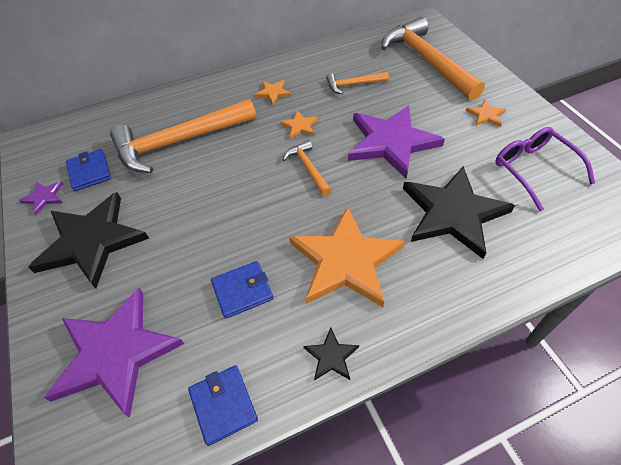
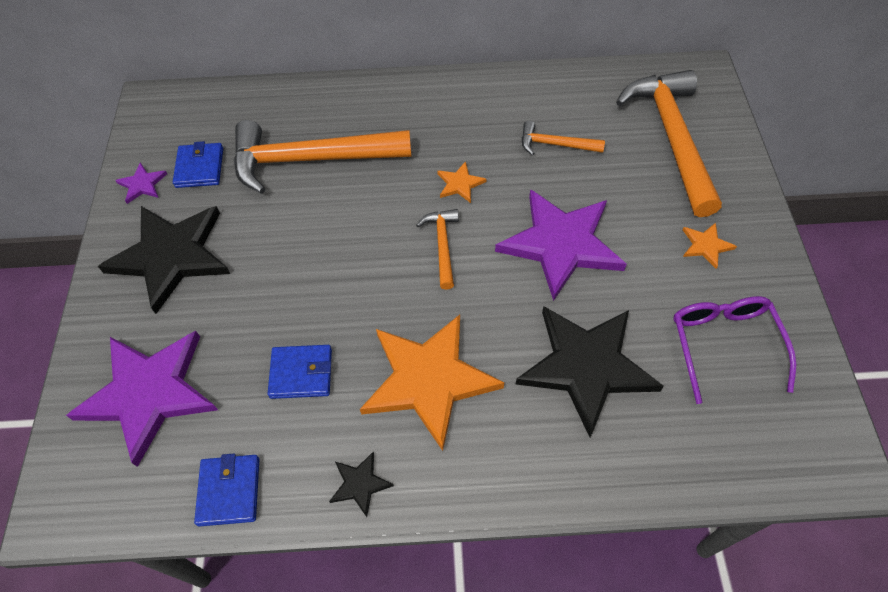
camera: 20 degrees right, 5 degrees up
orange star [254,80,291,105] -> none

